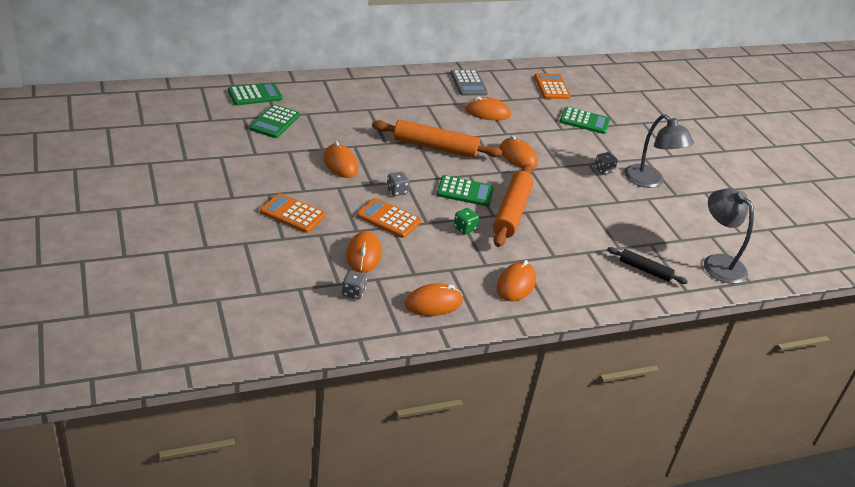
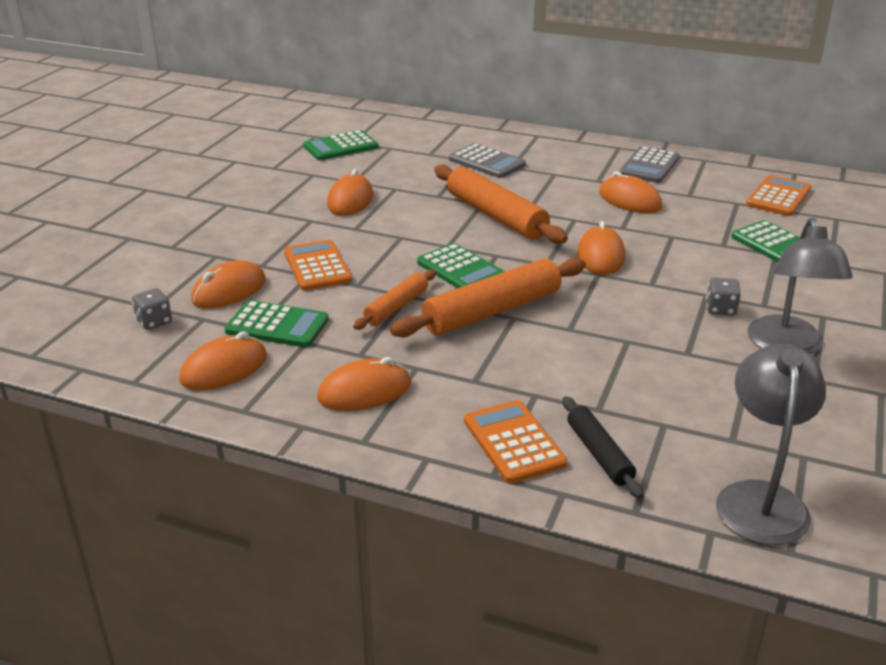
camera: 45 degrees right, 5 degrees down
green calculator [228,82,283,105] -> green calculator moved to [224,300,329,347]
orange calculator [260,193,326,233] -> orange calculator moved to [464,400,568,484]
grey dice [387,172,409,196] -> none
orange mouse [405,283,463,316] -> orange mouse turned 60 degrees counterclockwise [179,332,267,390]
green dice [454,208,479,234] -> orange rolling pin [353,270,436,330]
none -> grey calculator [449,143,526,178]

